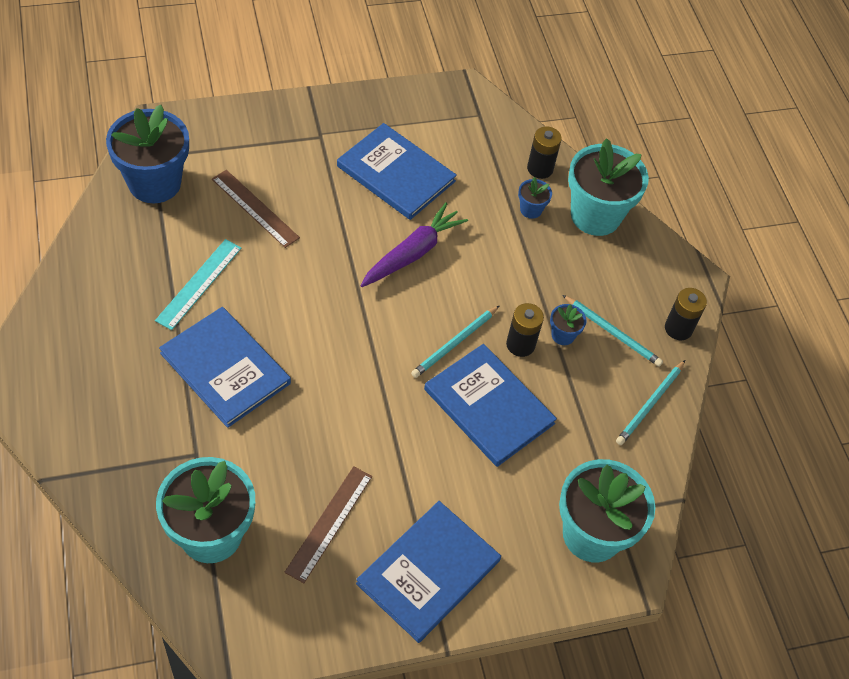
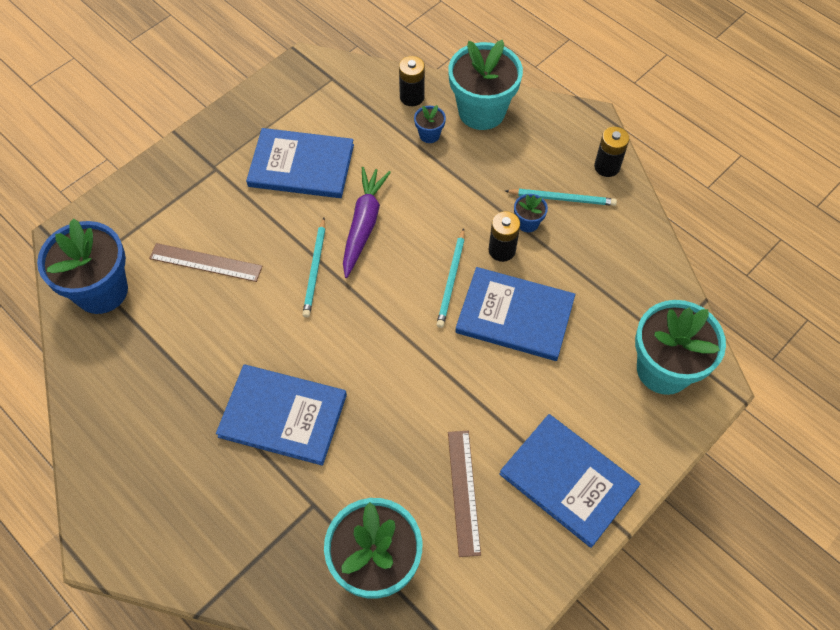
camera: 25 degrees left, 5 degrees up
turquoise ruler [155,239,241,330] -> none
blue book [356,501,501,643] -> blue book turned 60 degrees counterclockwise [499,414,640,548]
turquoise pencil [616,360,685,445] -> turquoise pencil moved to [302,218,325,318]

